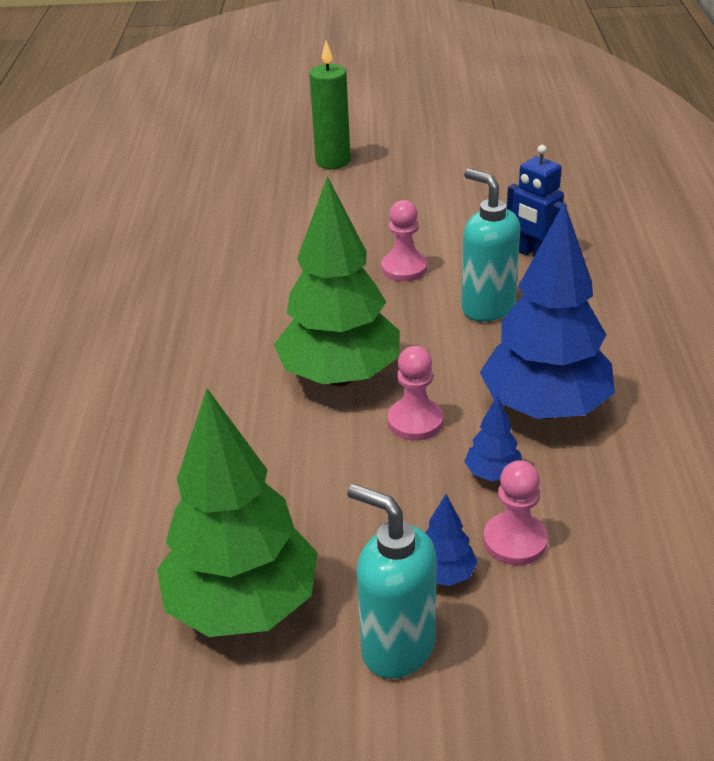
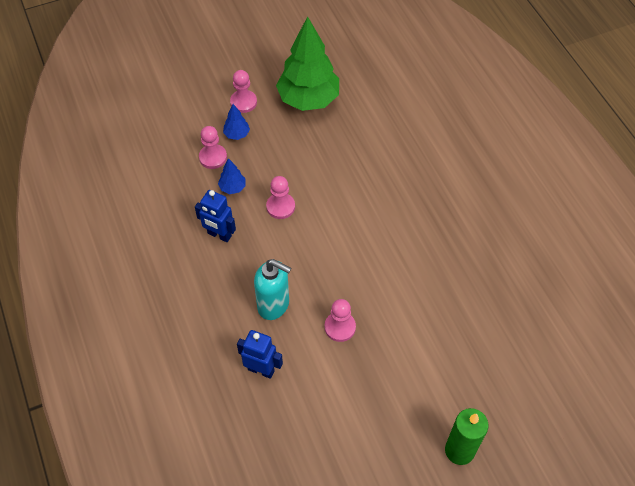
camera: 155 degrees right, 20 degrees up
green tree [274,176,399,386] -> none
turquoise soap dispenser [347,484,437,679] -> pink pawn [230,70,257,113]
blue tree [480,202,615,419] -> blue robot [195,190,236,242]

